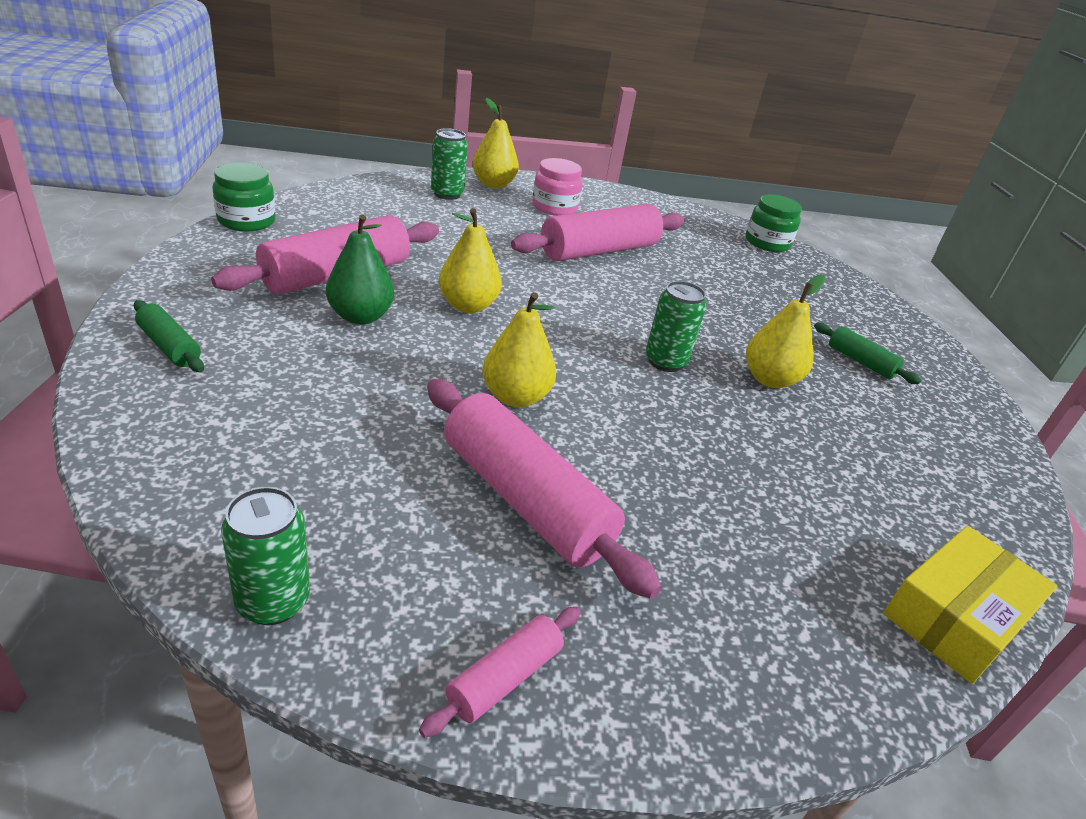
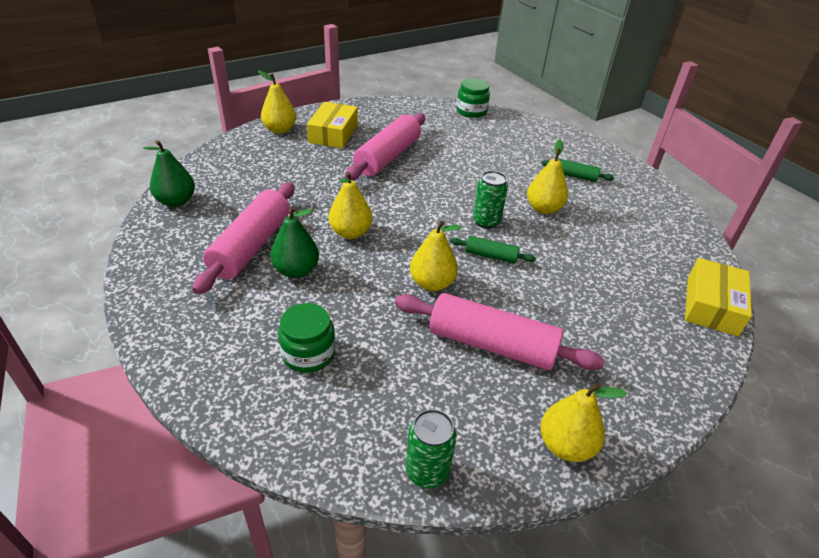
camera: 25 degrees left, 5 degrees up
green rolling pin [134,300,204,372] -> green rolling pin moved to [450,236,536,264]
green jar [212,163,276,231] -> green jar moved to [278,303,335,373]
pink rolling pin [419,607,581,738] -> yellow pear [540,383,627,462]
green can [431,128,468,200] -> none
pink jar [532,158,583,216] -> yellow box [307,102,358,148]
none -> green pear [143,140,195,207]

